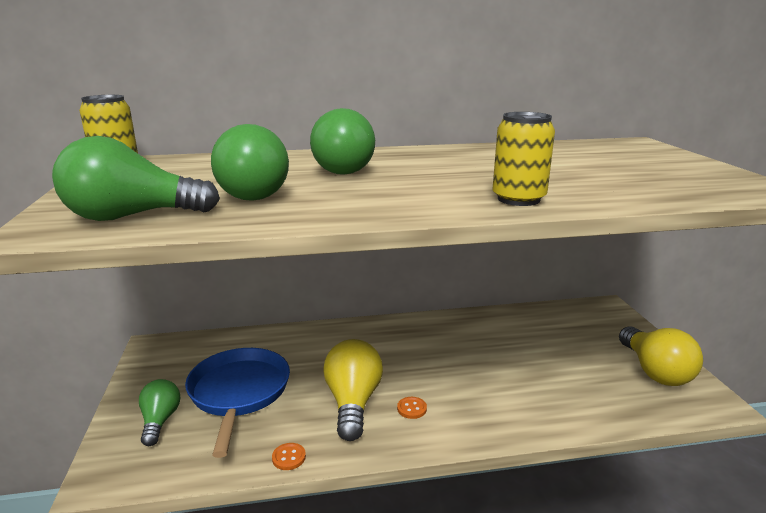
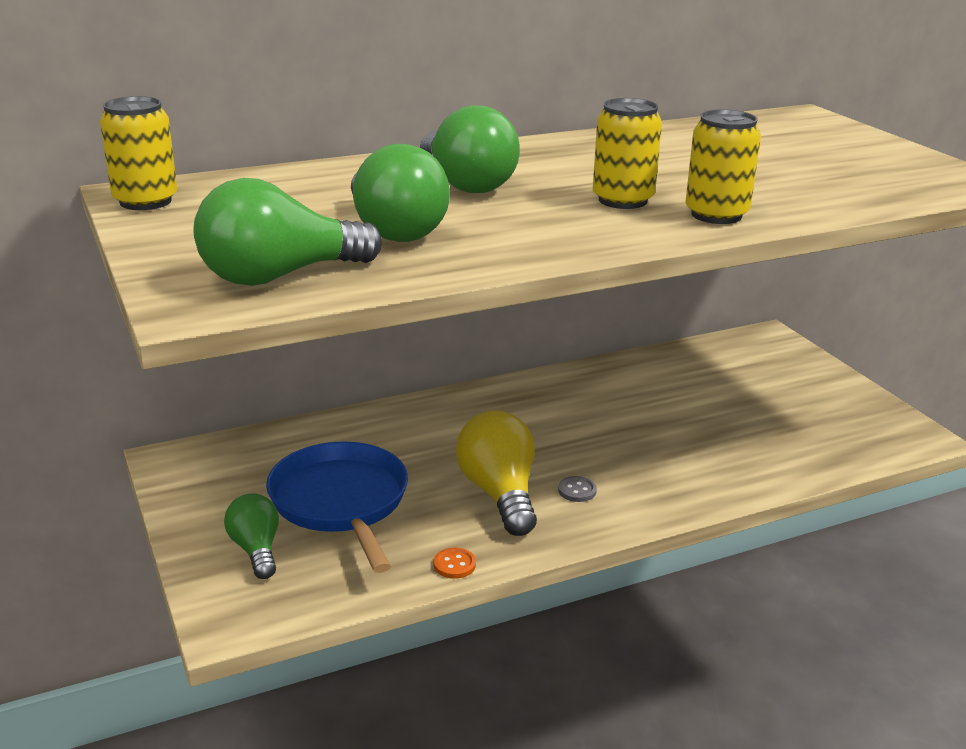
camera: 15 degrees left, 5 degrees up
orange button [397,397,427,419] -> grey button [558,476,597,502]
yellow light bulb [619,326,703,386] -> none
none -> yellow can [593,98,662,209]

